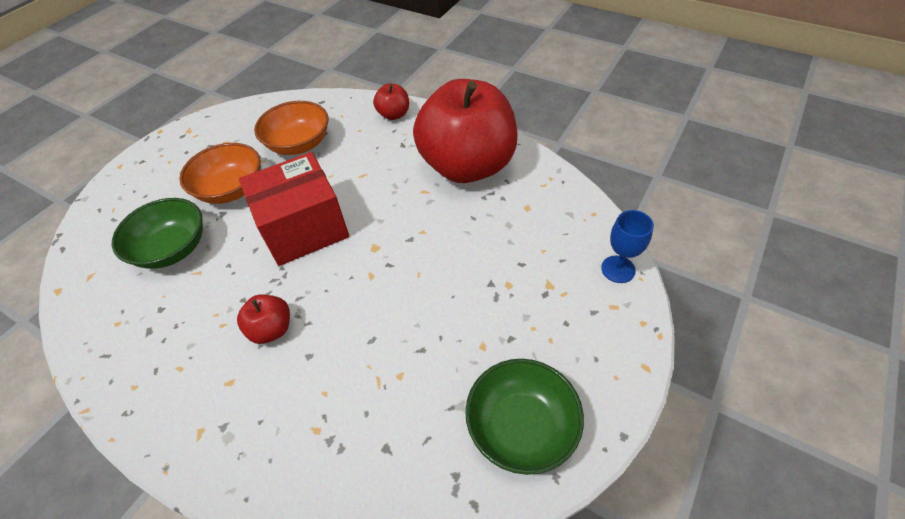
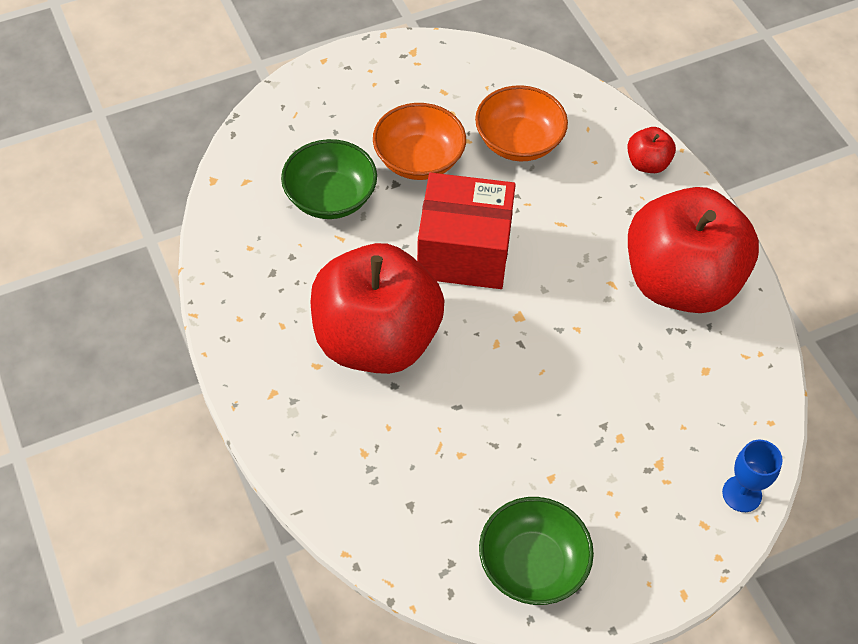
camera: 30 degrees right, 5 degrees up
red apple [237,294,290,344] -> red apple [311,243,444,374], size x2.49

